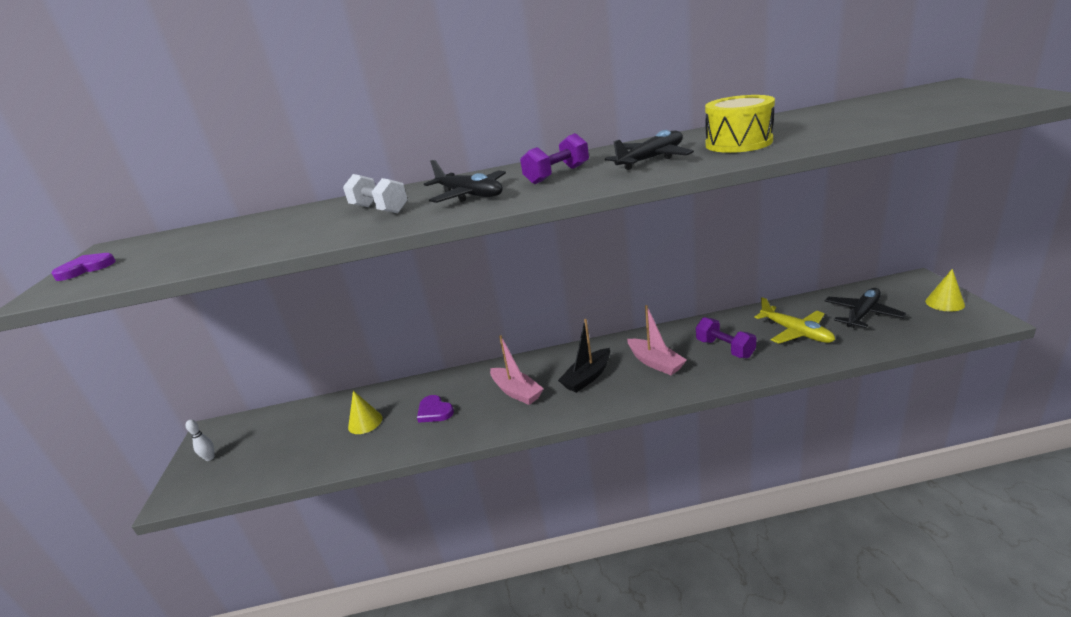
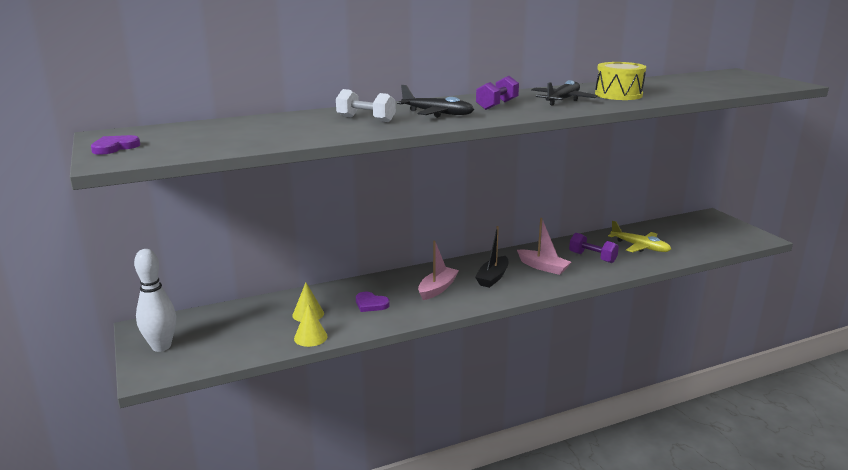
camera: 20 degrees left, 5 degrees down
white bowling pin [186,420,214,461] -> white bowling pin [134,249,176,352], size x2.27
pink boat [490,335,544,405] -> pink boat turned 90 degrees counterclockwise [418,241,459,300]
black plane [825,288,906,328] -> none
yellow cone [925,269,965,311] -> yellow cone moved to [294,304,328,347]

